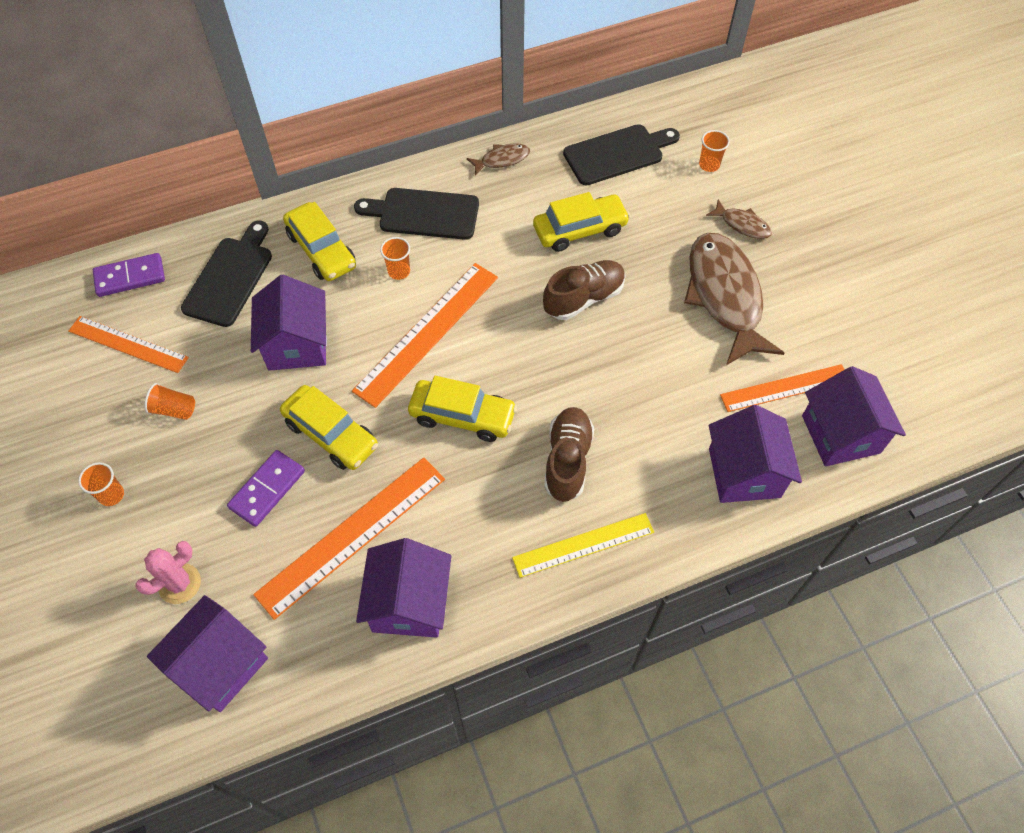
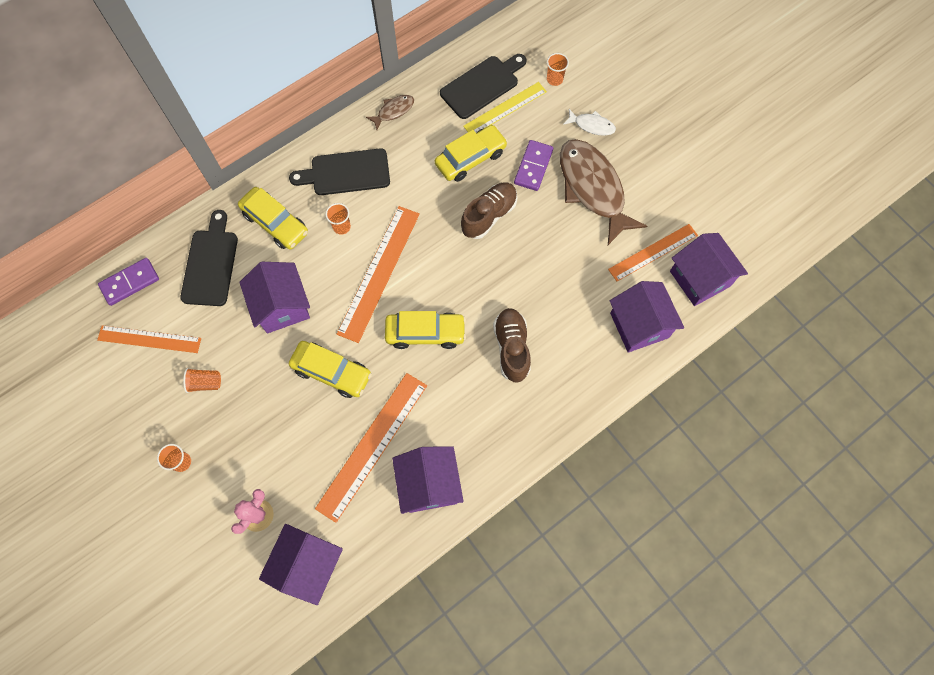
camera: 15 degrees left, 10 degrees up
purple domino [227,450,305,527] -> purple domino moved to [514,140,553,191]
yellow ruler [512,513,654,578] -> yellow ruler moved to [463,82,547,133]
brown fish [706,199,772,239] -> white fish [563,109,616,136]

